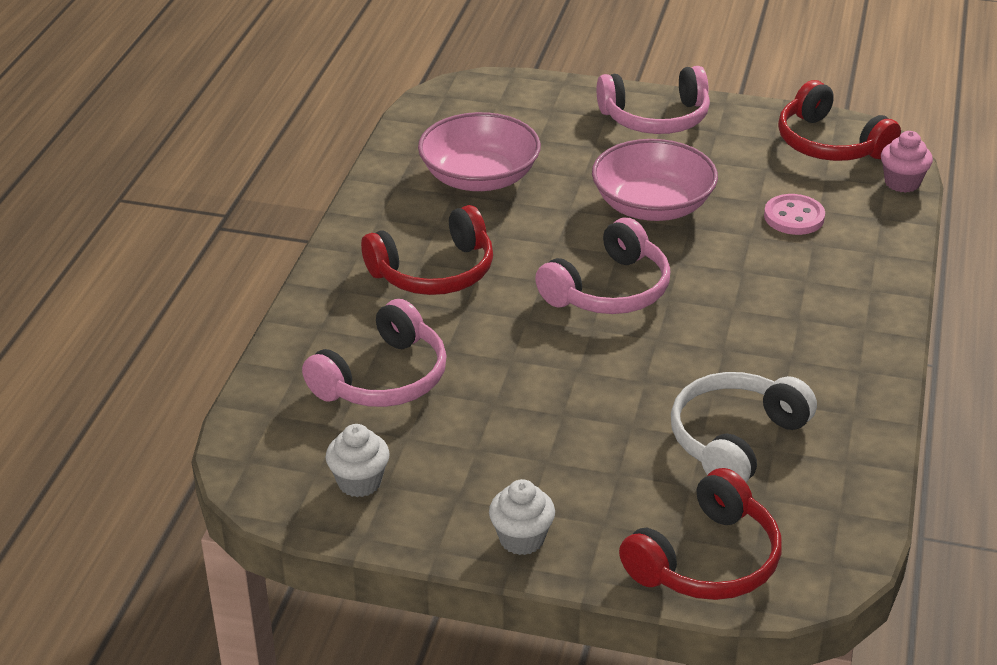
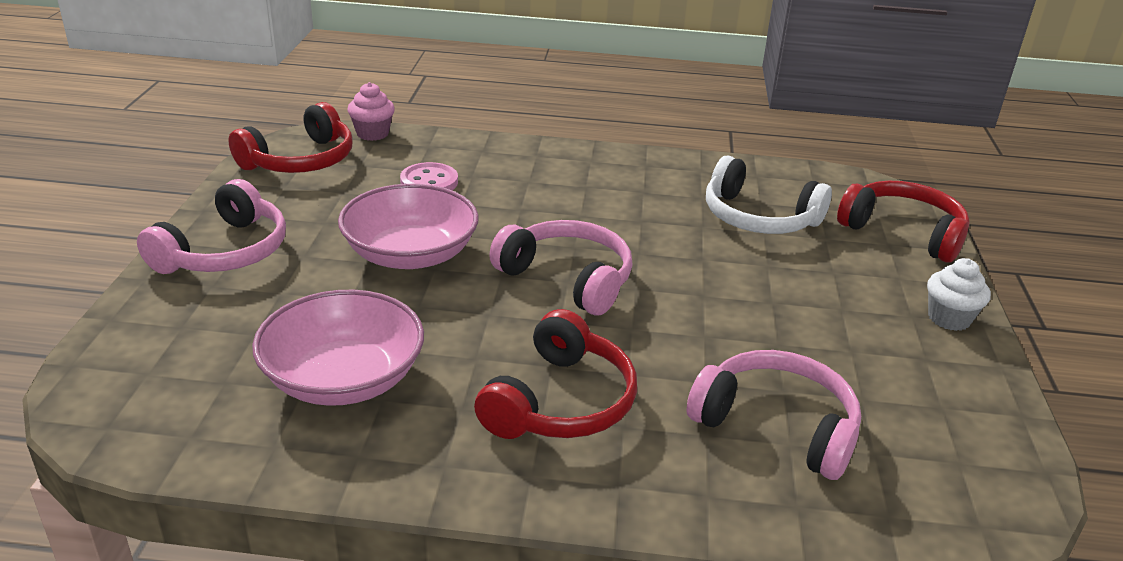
camera: 100 degrees left, 5 degrees down
white cupcake [326,424,390,497] -> none
red headphones [361,205,493,295] -> red headphones turned 60 degrees clockwise [474,309,637,439]
pink headphones [597,66,710,134] -> pink headphones turned 45 degrees clockwise [137,179,286,274]

